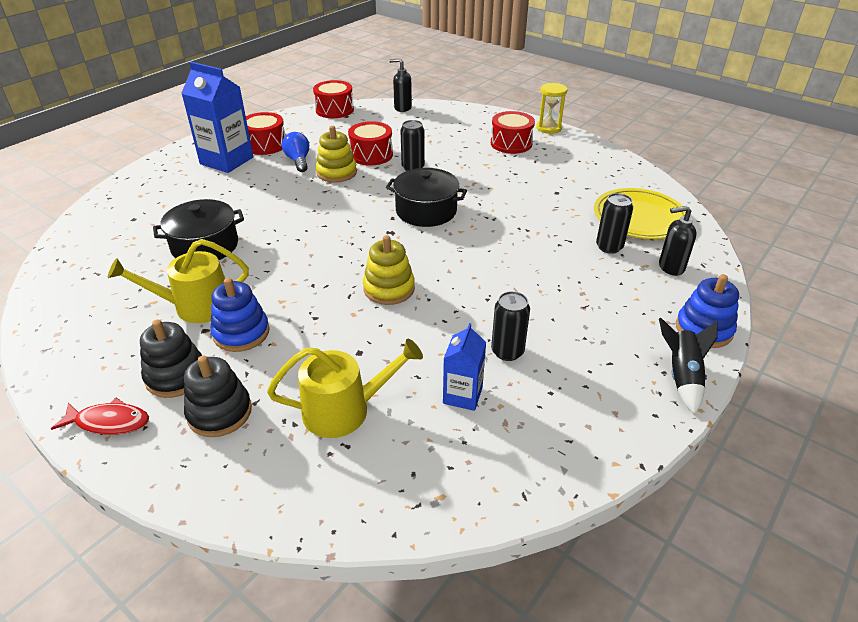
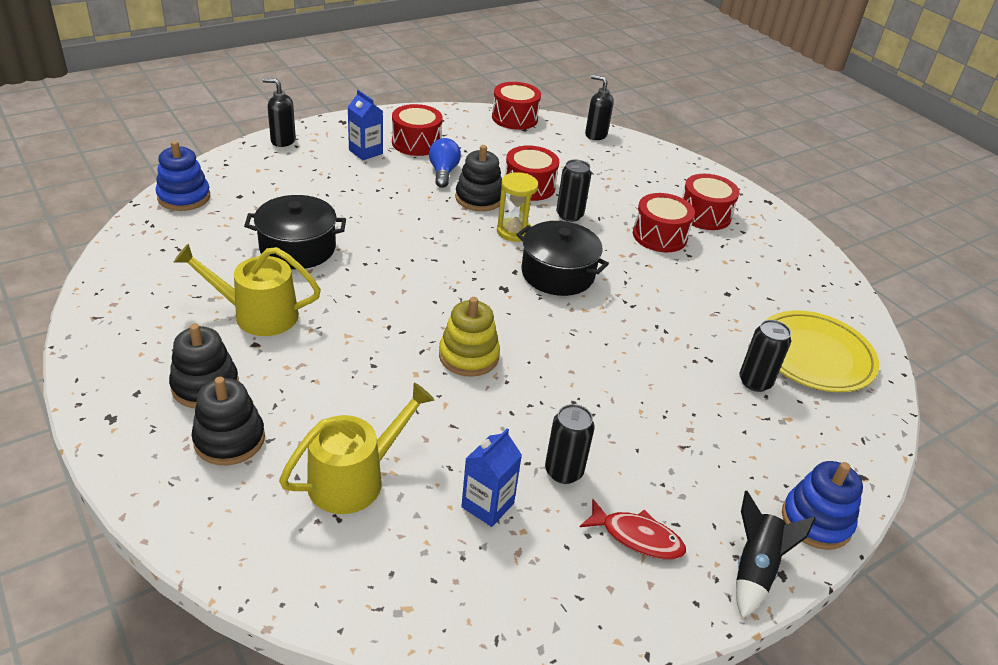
camera: 15 degrees right, 0 degrees up
red fish [51,398,149,435] -> red fish moved to [580,499,686,559]
blue carton [181,62,253,173] -> blue carton [348,90,383,160], size x0.56
blue stacking toy [211,278,270,352] -> blue stacking toy moved to [156,141,210,211]
yellow watering can [267,339,423,438] -> yellow watering can turned 45 degrees counterclockwise [279,382,435,514]
yellow stacking toy [316,126,357,183] -> black stacking toy [455,145,502,211]
yellow hourglass [536,83,568,134] -> yellow hourglass moved to [497,172,538,242]
black soap dispenser [659,206,697,276] -> black soap dispenser moved to [262,78,296,147]
none -> red drum [633,193,695,252]

